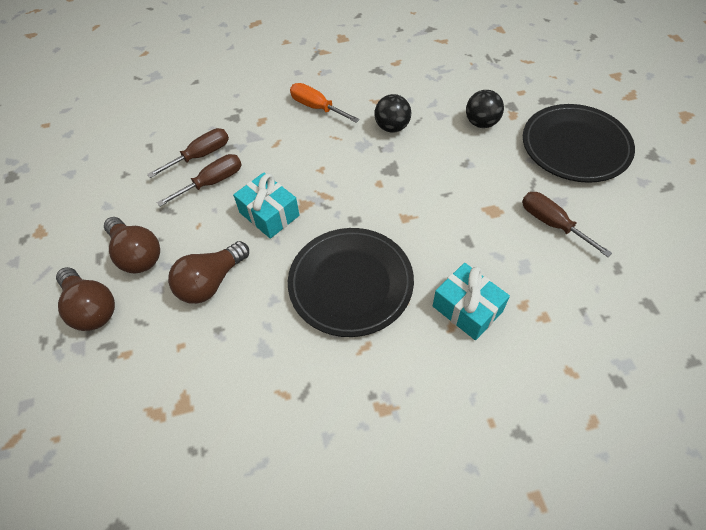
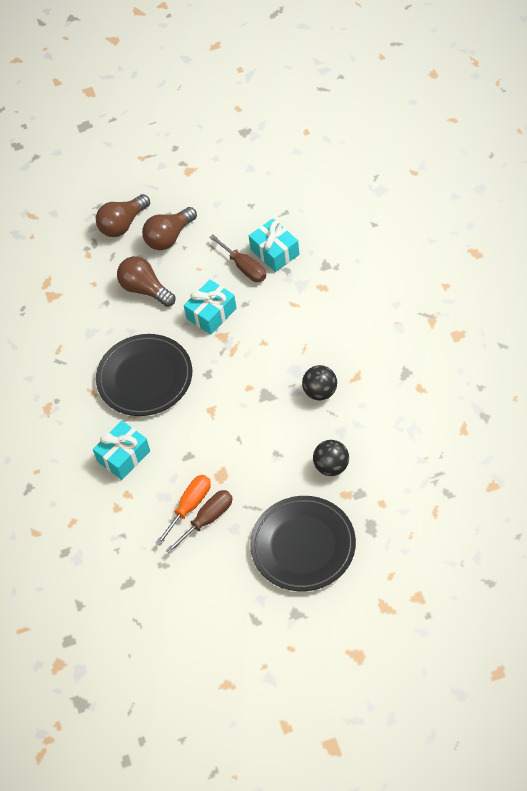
camera: 90 degrees right, 0 degrees up
brown screwdriver [147,128,229,178] -> turquoise gift [249,218,300,272]
orange screwdriver [290,83,360,123] -> orange screwdriver moved to [156,475,211,546]

